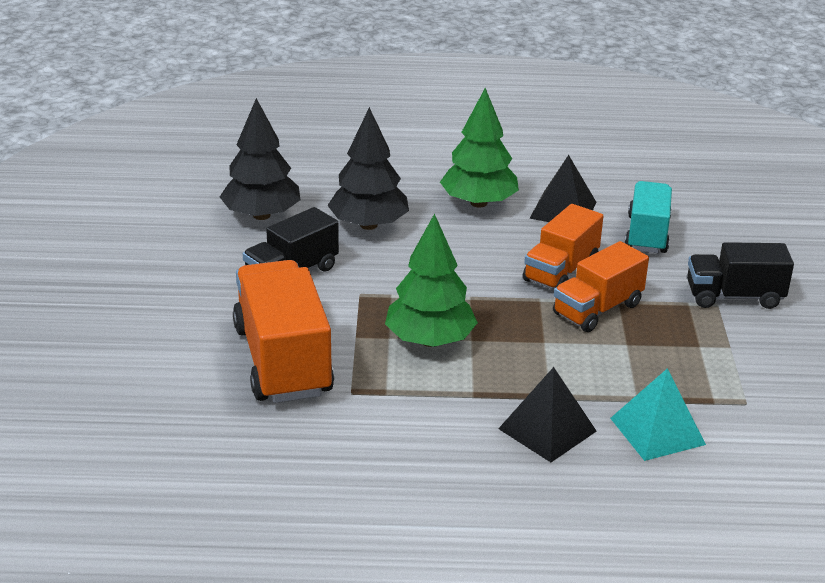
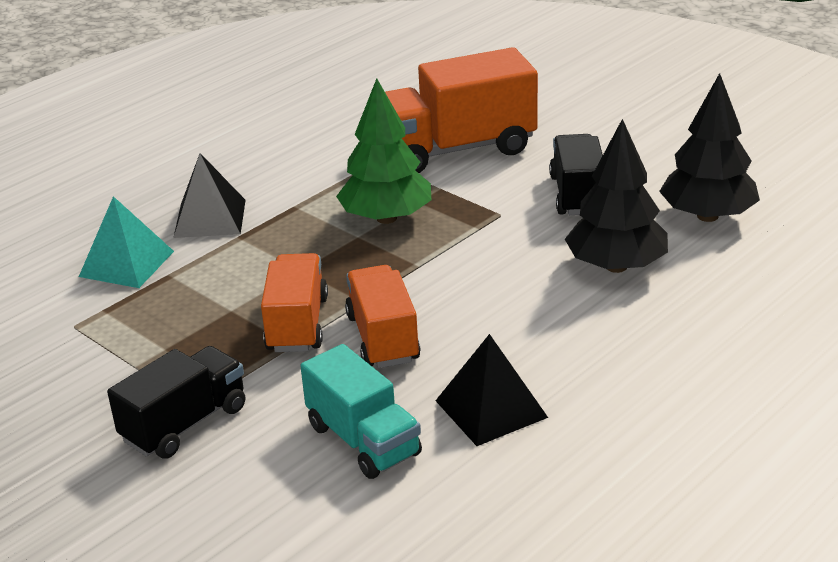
camera: 135 degrees right, 0 degrees up
orange truck [233,260,334,403] -> orange truck turned 135 degrees clockwise [385,47,538,173]
green tree [440,88,519,208] -> none

